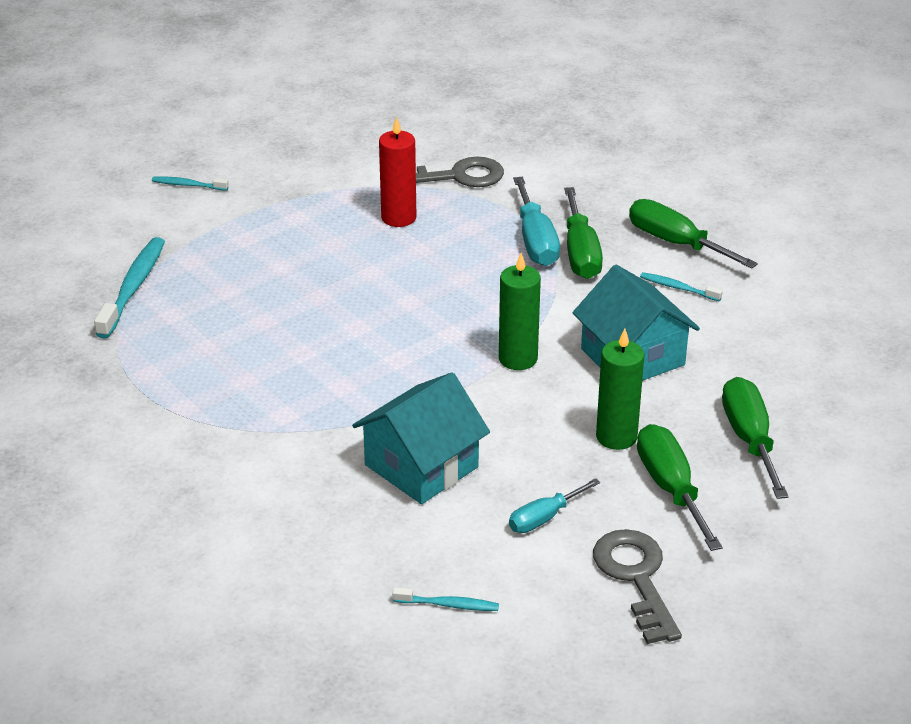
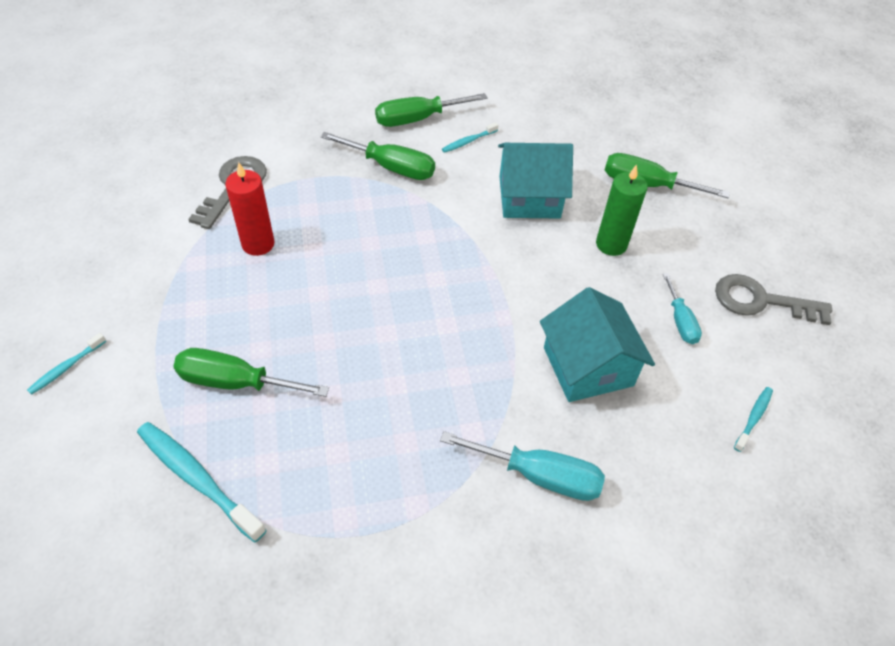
camera: 65 degrees left, 15 degrees up
green candle [499,253,541,370] -> none
turquoise screwdriver [513,177,560,266] -> turquoise screwdriver moved to [440,431,605,501]
green screwdriver [637,424,723,551] -> green screwdriver moved to [173,348,329,397]

